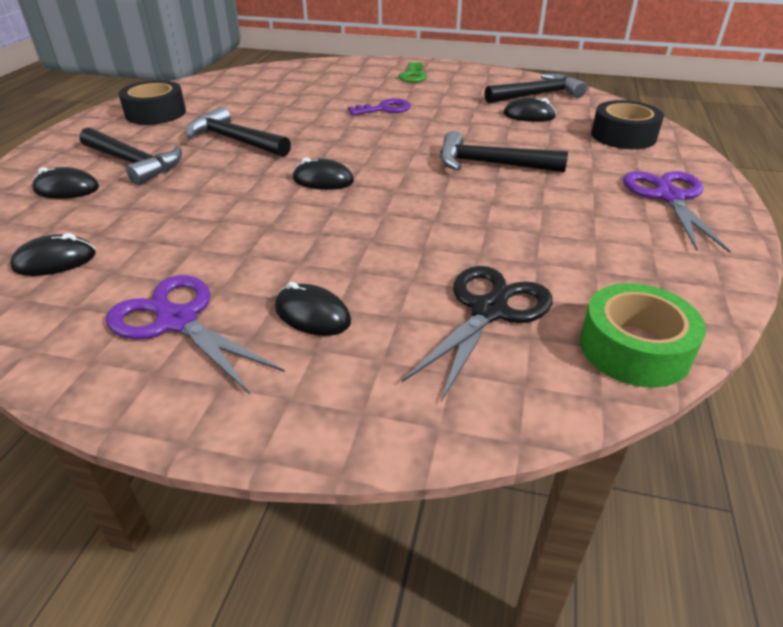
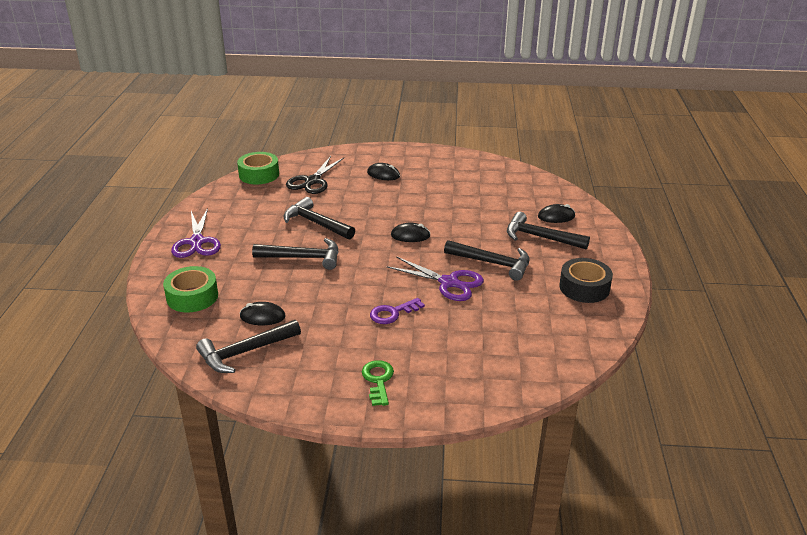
camera: 170 degrees right, 5 degrees down
black mouse [10,233,96,276] -> none
purple scissors [106,275,285,394] -> purple scissors moved to [387,256,484,301]
black tape [591,100,664,149] -> green tape [163,266,218,312]
none -> black hammer [283,197,355,239]

